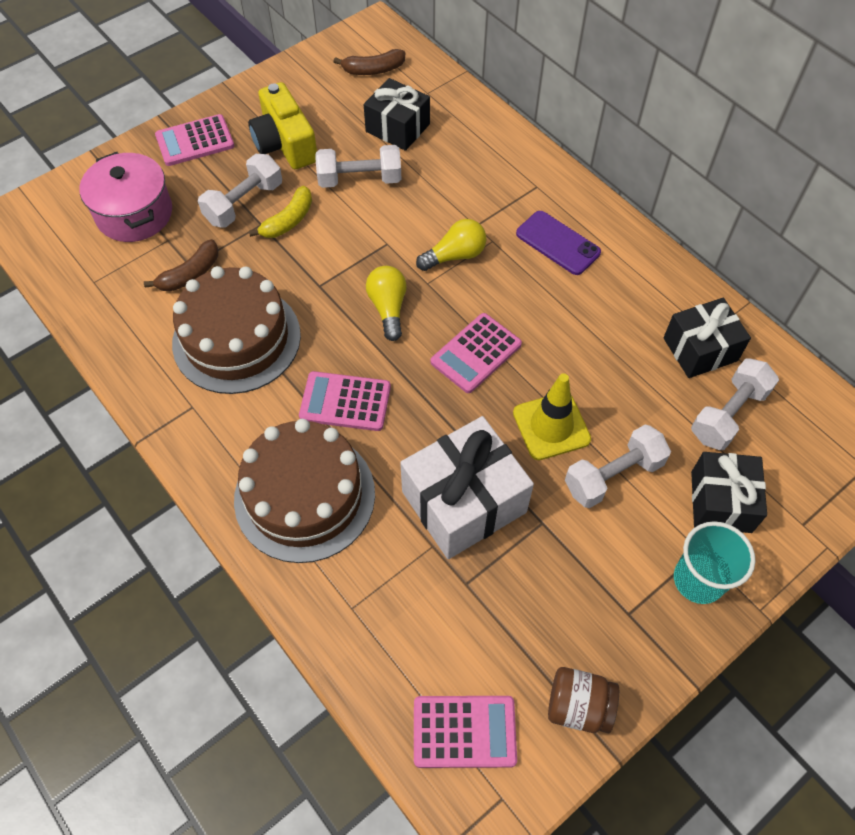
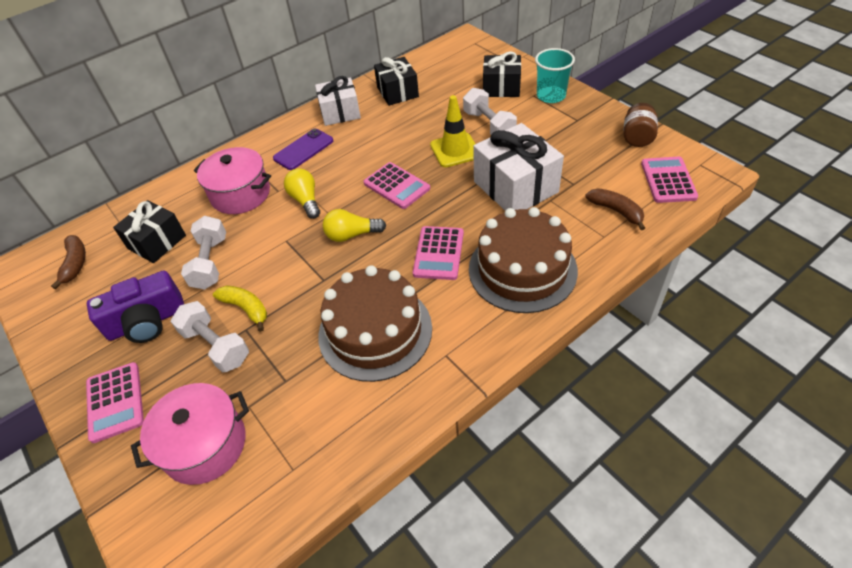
camera: 85 degrees left, 10 degrees down
brown banana [144,239,218,291] -> brown banana moved to [586,188,645,230]
yellow camera [248,82,317,169] -> purple camera [87,271,184,343]
white dumbbell [691,358,779,450] -> none
none -> pink pot [194,147,271,214]
none -> white gift [315,76,361,126]

